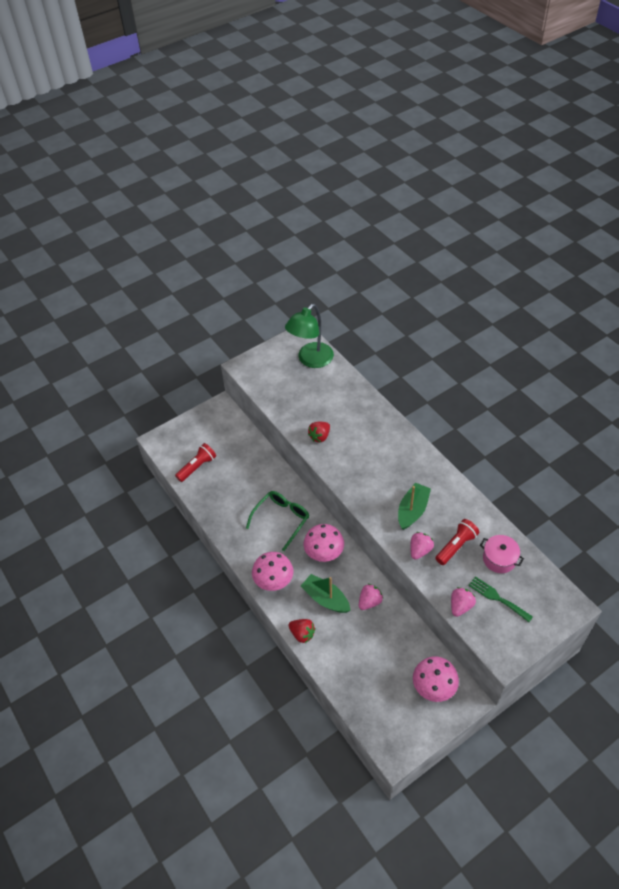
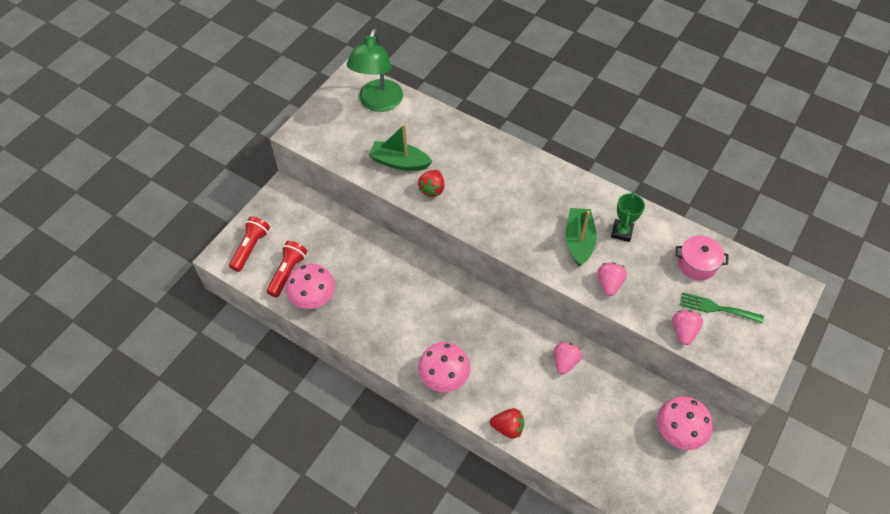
camera: 25 degrees left, 5 degrees up
green glasses [246,491,309,551] -> none
green boat [301,574,350,613] -> green boat moved to [369,124,432,171]
pink mushroom [303,524,344,562] -> pink mushroom moved to [286,263,335,309]
red flashlight [435,519,479,565] -> red flashlight moved to [229,216,270,272]
none -> green trophy [611,192,645,242]

